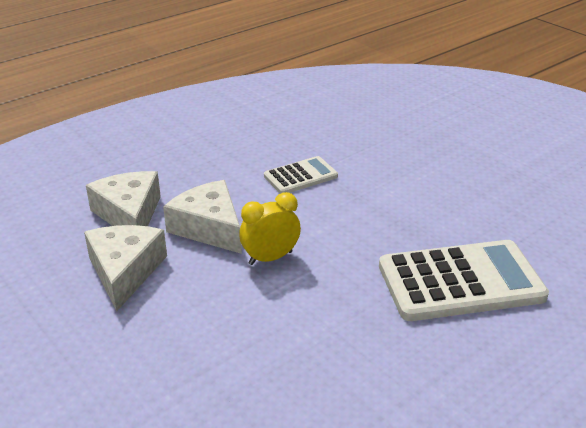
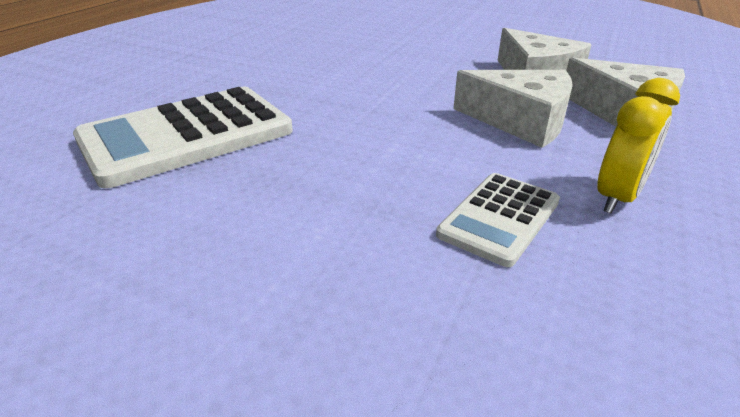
camera: 155 degrees right, 0 degrees up
yellow clock [239,192,301,265] -> yellow clock moved to [598,78,680,214]

